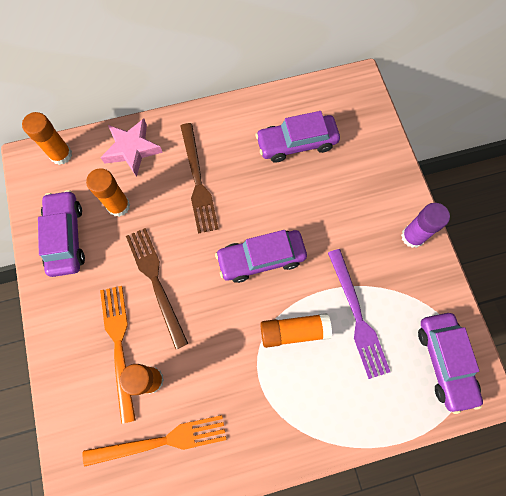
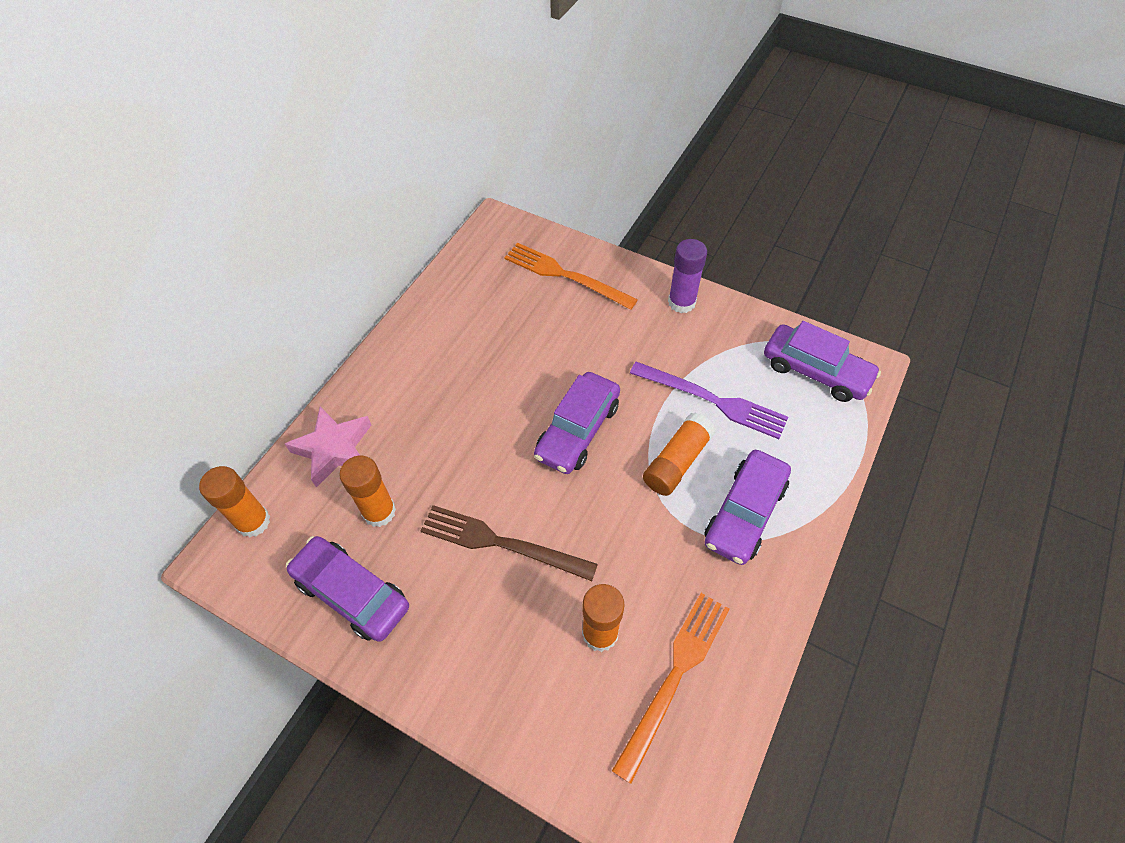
camera: 45 degrees left, 15 degrees down
orange fork [100,286,136,424] -> orange fork moved to [504,243,638,310]
brown fork [180,123,218,234] -> none
purple car [255,111,340,163] -> purple car moved to [704,450,791,565]

